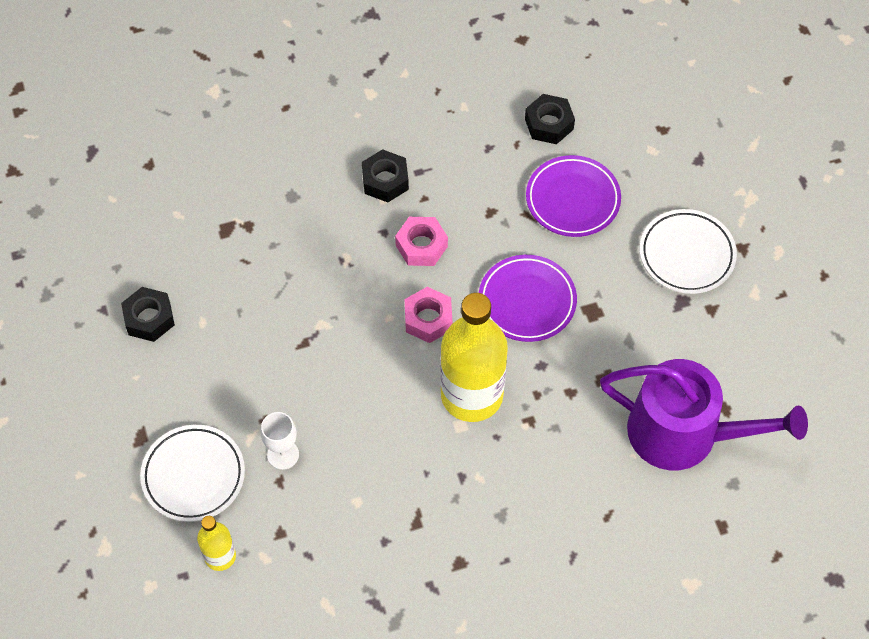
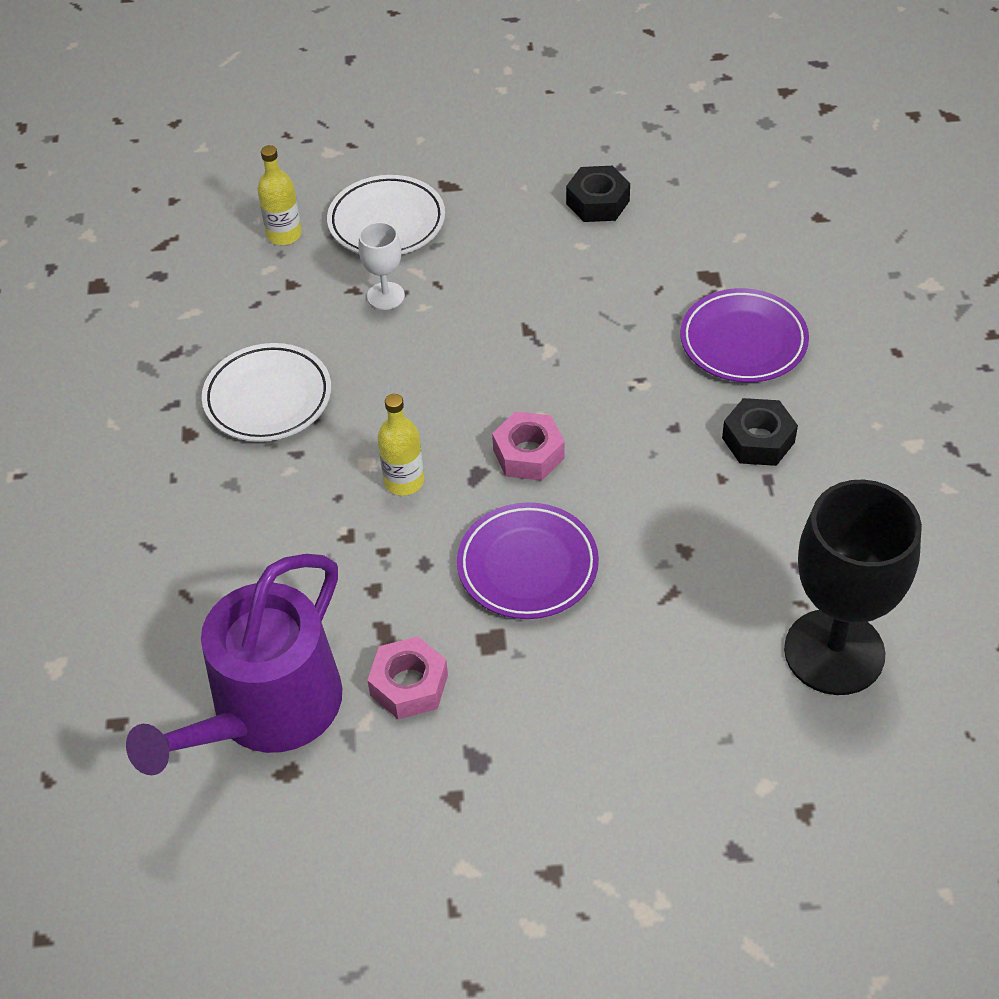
camera: 105 degrees right, 10 degrees down
pink nut [395,217,448,266] -> pink nut moved to [367,636,448,720]
yellow bottle [440,293,508,422] -> yellow bottle [378,394,424,496], size x0.48
black nut [525,94,575,144] -> black goblet [784,480,922,695]
purple plate [526,155,621,237] -> purple plate moved to [680,288,809,383]
white plate [639,209,737,294] -> white plate moved to [202,343,331,442]

